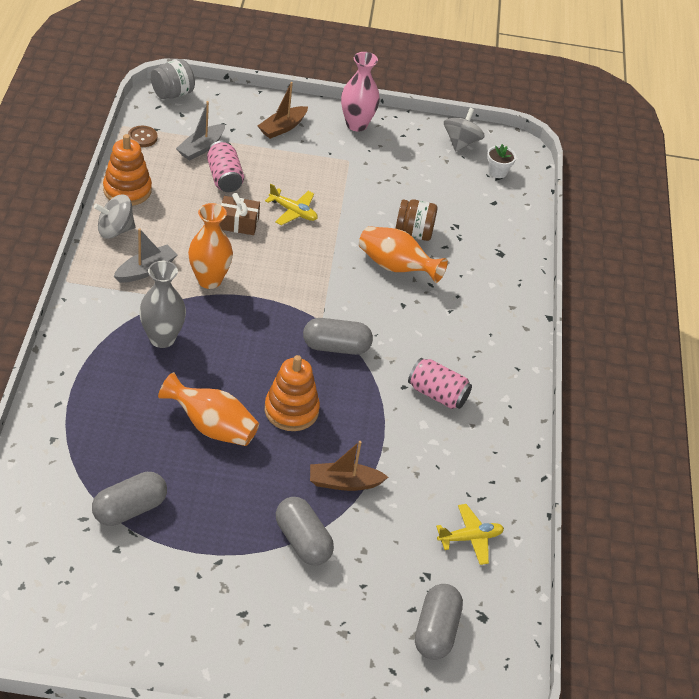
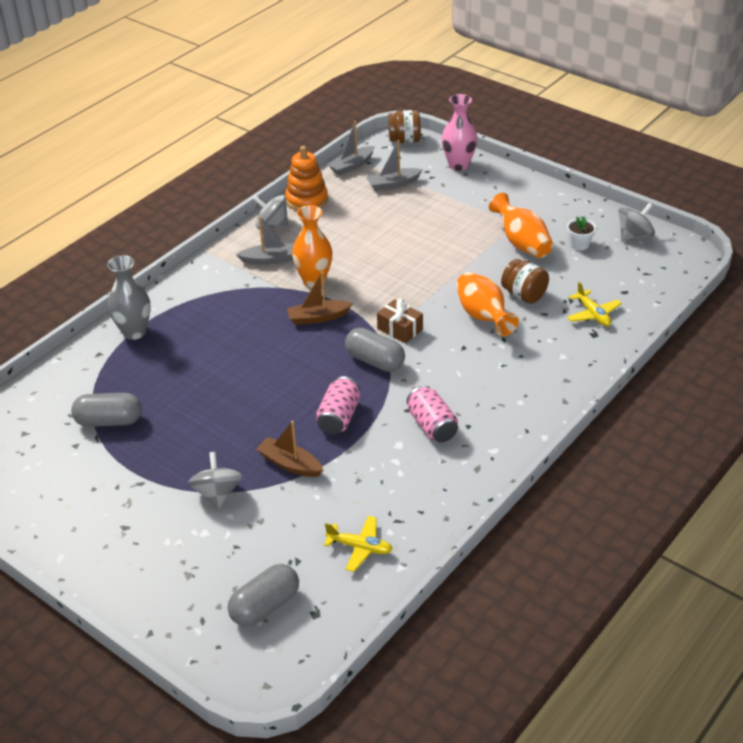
camera: 40 degrees right, 5 degrees down
brown button [128,126,157,147] -> grey boat [327,121,375,175]
grey vase [139,261,186,348] -> grey vase moved to [107,255,151,340]
grey jar [151,59,195,99] -> brown jar [388,110,421,143]
orange vase [158,372,259,446] -> orange vase moved to [489,193,553,258]
pink can [207,141,244,192] -> pink can moved to [315,377,360,434]
brown gift [219,193,260,235] -> brown gift moved to [377,298,423,344]
brown boat [258,82,308,139] -> brown boat moved to [287,271,353,325]
yellow plane [265,184,318,225] -> yellow plane moved to [567,282,622,326]
orange stacking toy [265,355,320,431] -> none
grey capsule [276,497,334,566] -> grey spinning top [188,452,243,509]
pink vase [341,52,380,132] -> pink vase moved to [442,94,478,171]
white flower pot [487,144,516,178] -> white flower pot moved to [567,216,596,250]

